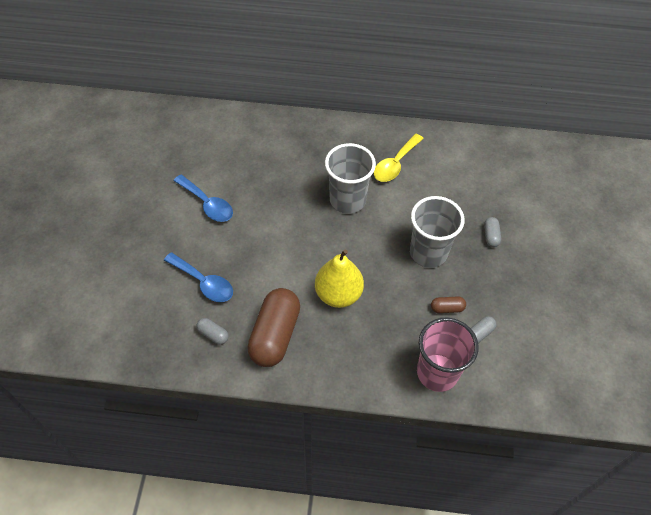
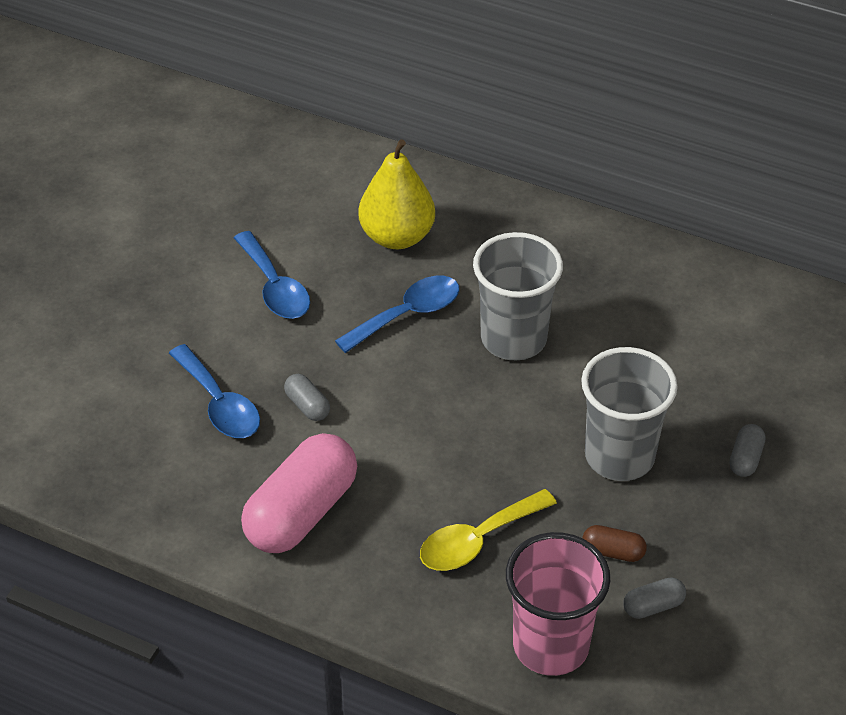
camera: 20 degrees right, 10 degrees down
grey capsule [196,318,229,345] -> grey capsule moved to [284,374,330,421]
brown capsule [247,288,300,367] -> pink capsule [241,433,357,553]
yellow pear [315,249,364,308] -> yellow pear moved to [359,139,435,249]
yellow spoon [374,134,424,182] -> yellow spoon moved to [420,489,557,571]
none -> blue spoon [335,276,459,353]

